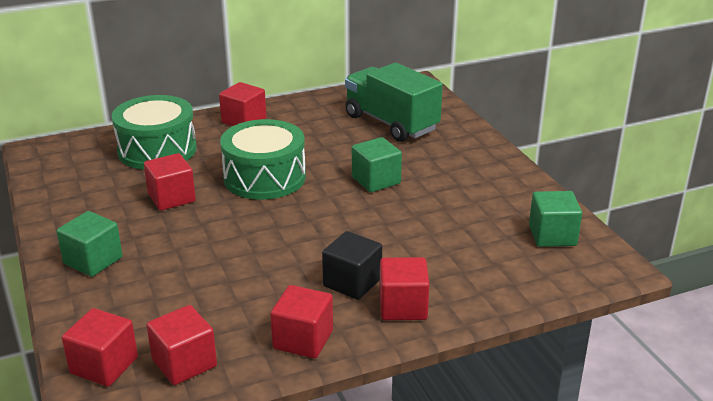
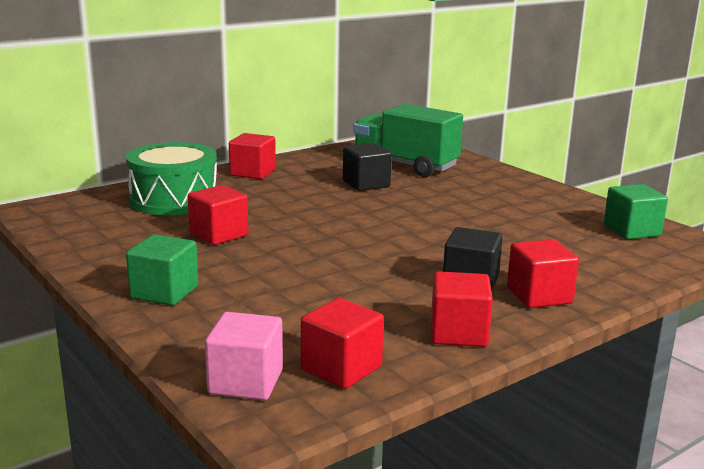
camera: 15 degrees left, 10 degrees down
red cube [62,308,138,386] -> pink cube [205,312,283,400]
green drum [220,119,306,200] -> none
green cube [352,137,402,192] -> none
none -> black cube [343,143,392,191]

